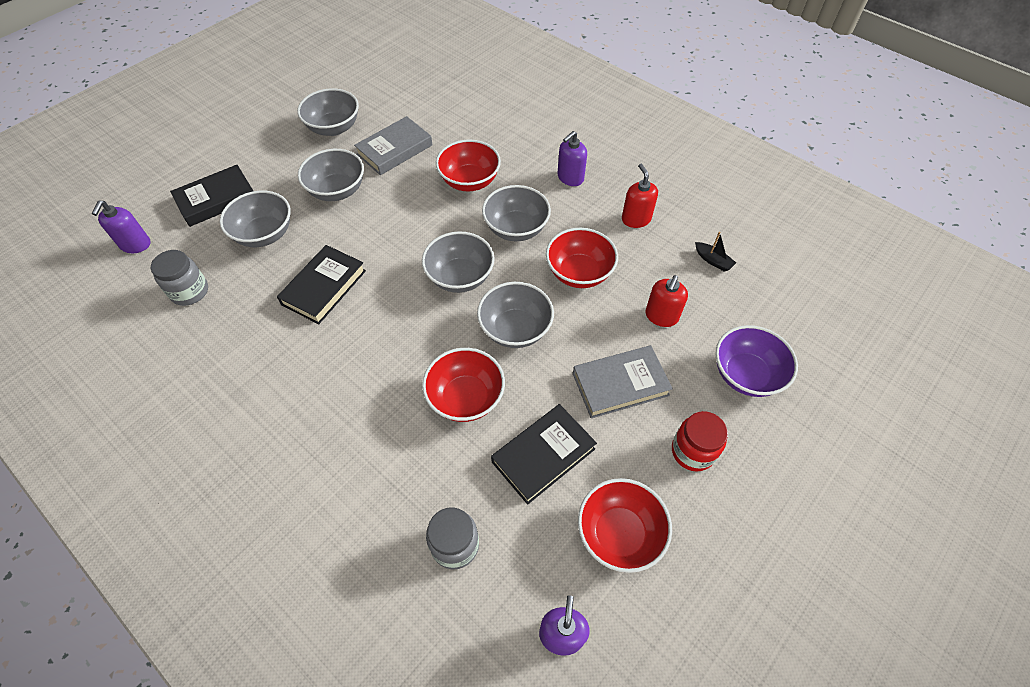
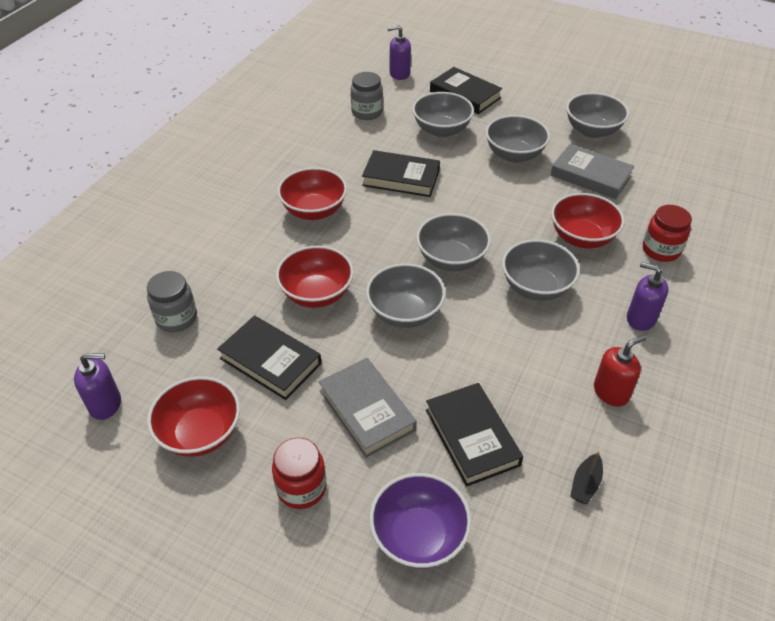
camera: 75 degrees right, 10 degrees down
red bowl [546,228,618,288] -> red bowl moved to [277,167,347,220]
red soap dispenser [645,275,688,327] -> black book [426,383,523,487]
none -> red jar [643,205,692,262]

